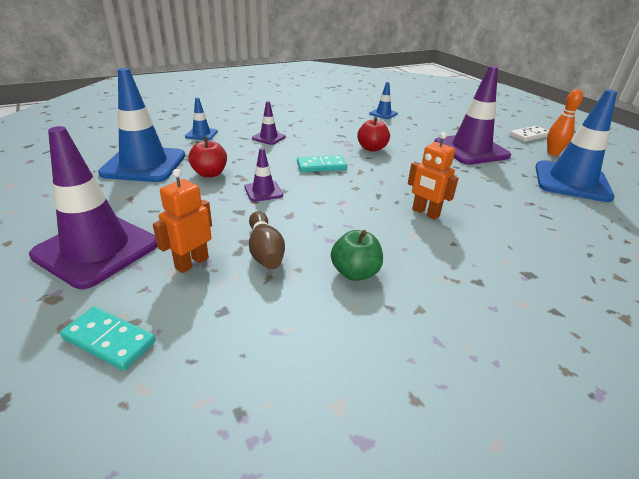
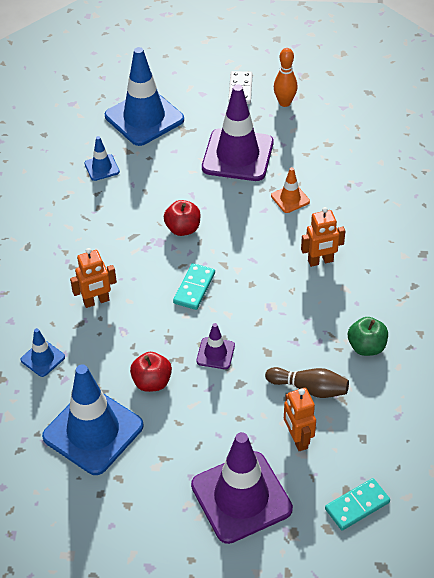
camera: 55 degrees left, 15 degrees up
purple traffic cone [252,101,286,145] -> orange robot [70,248,117,308]
blue traffic cone [535,89,617,202] -> blue traffic cone moved to [105,47,184,146]
none -> orange traffic cone [271,167,310,213]

